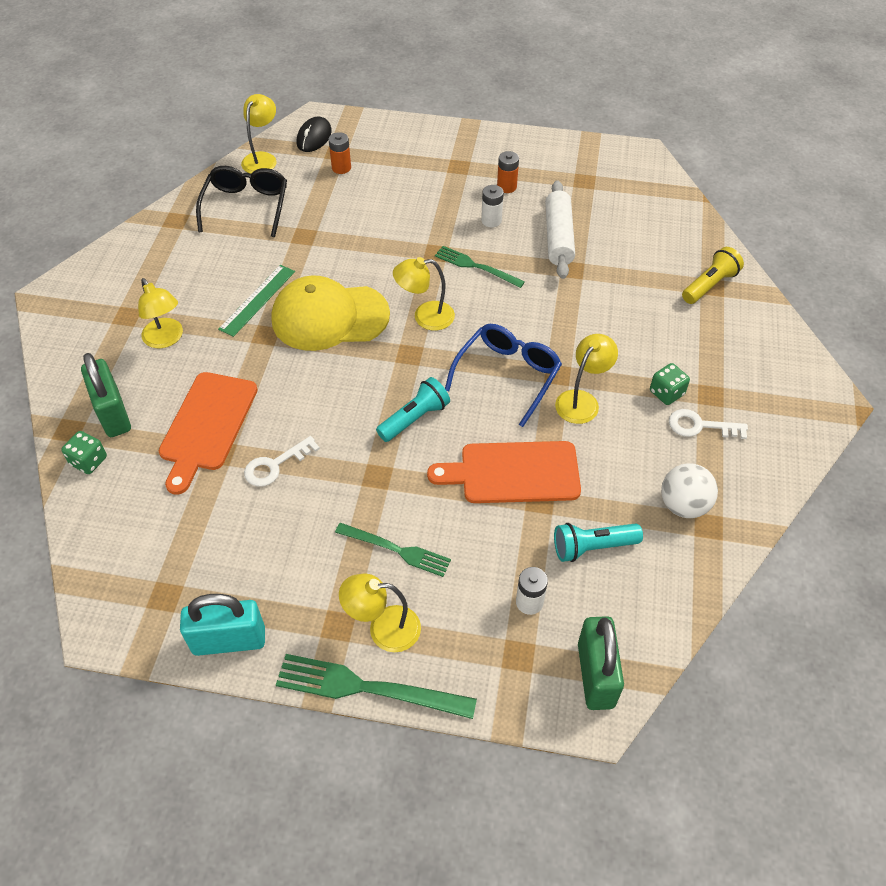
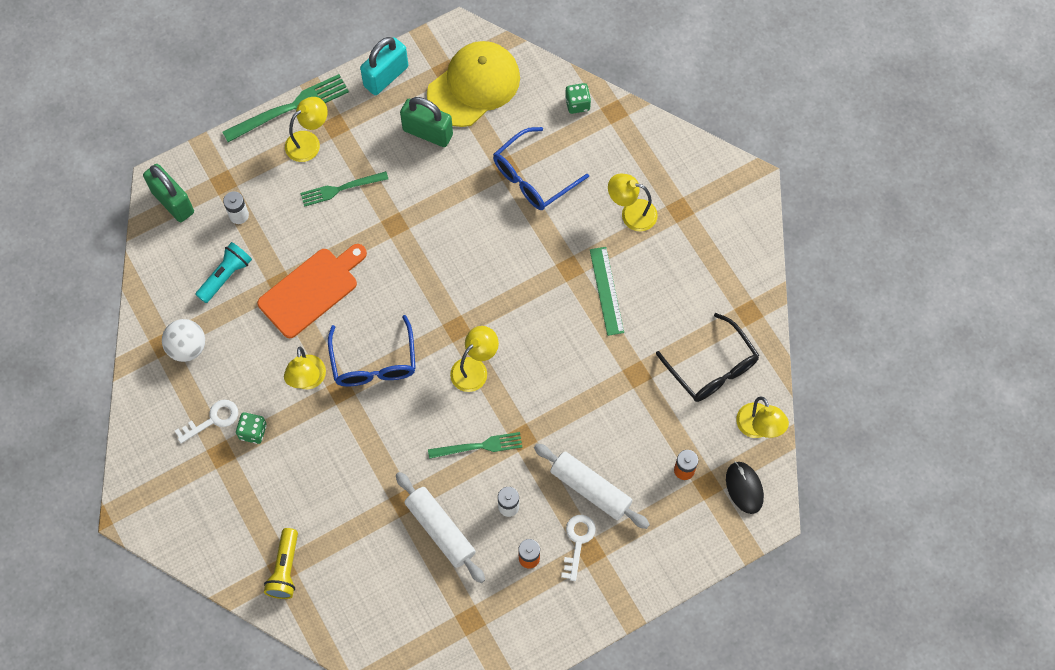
camera: 140 degrees right, 15 degrees up
green padlock [81,353,131,437] -> green padlock moved to [400,97,453,147]
orange cutting board [159,372,258,495] -> blue glasses [493,127,589,210]
white key [244,436,320,487] -> white key moved to [561,515,596,581]
yellow cap [271,275,390,351] -> yellow cap moved to [427,41,520,127]
turquoise flashlight [376,377,450,442] -> none
none -> white rolling pin [534,443,650,529]

